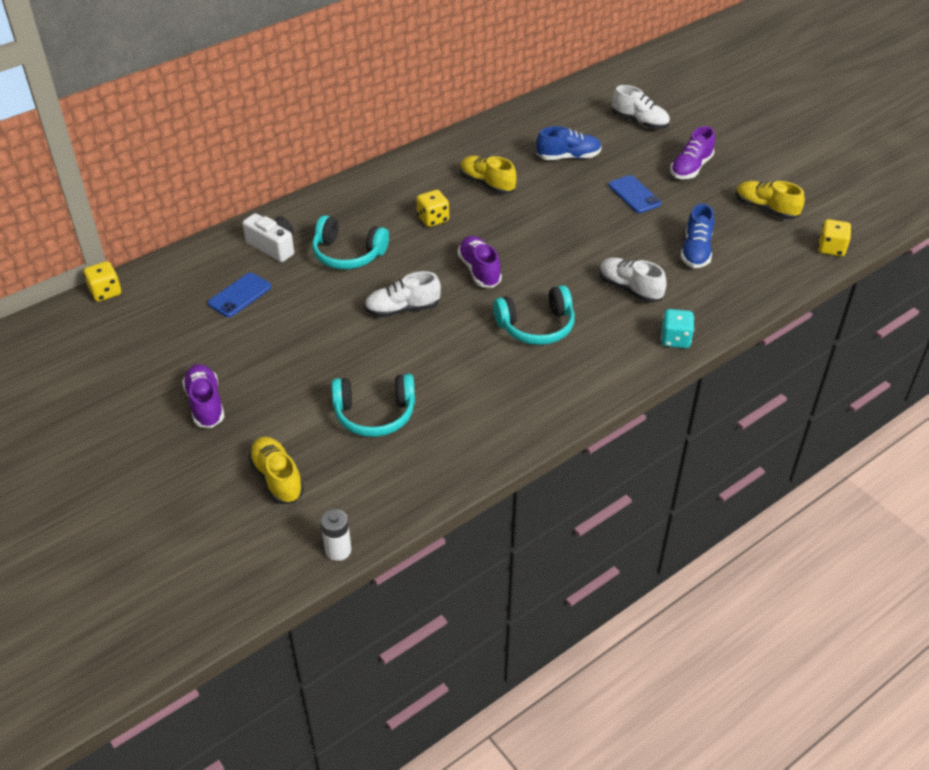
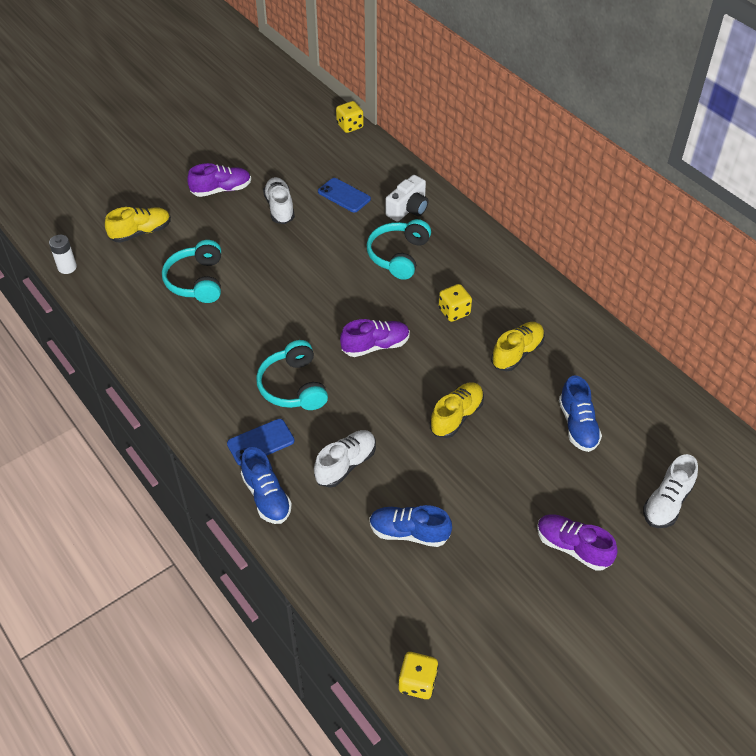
camera: 90 degrees right, 5 degrees up
white shoe [364,271,441,318] -> white shoe moved to [263,177,295,224]
blue phone [609,175,661,213] -> blue phone moved to [227,419,295,466]
turquoise dice [661,309,694,348] -> blue shoe [241,447,292,524]
yellow shoe [736,181,805,219] -> yellow shoe moved to [430,382,484,438]

